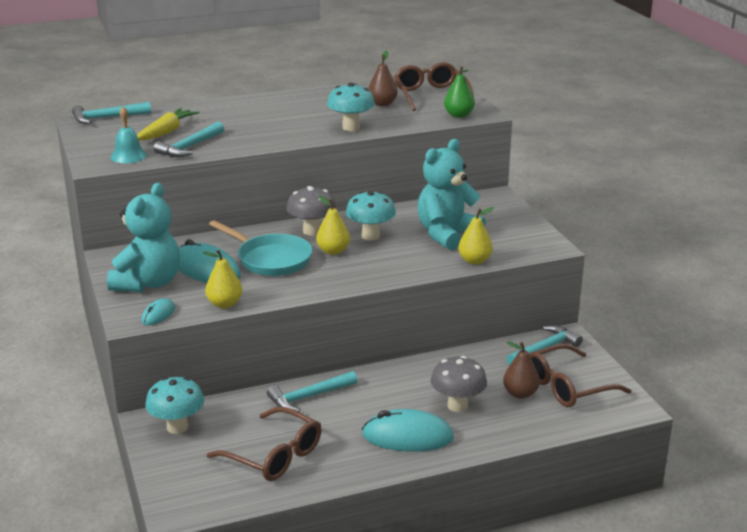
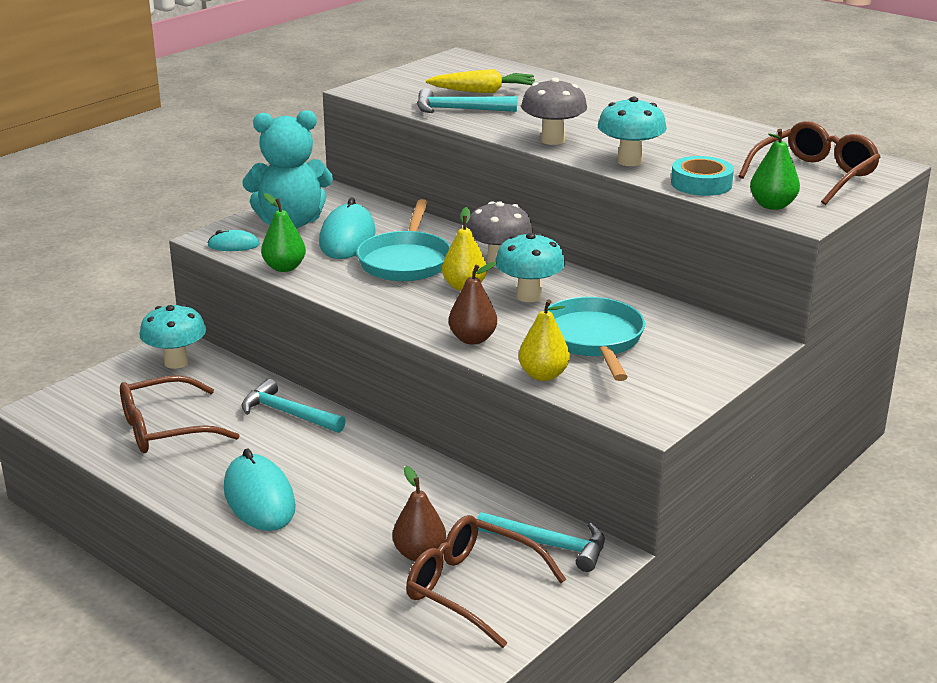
camera: 60 degrees right, 0 degrees up
turquoise hammer [72,102,151,124] -> none
turquoise bell [111,106,147,163] -> none
yellow pear [203,250,242,308] -> green pear [261,193,306,272]
brown glasses [207,407,322,481] -> brown glasses turned 60 degrees clockwise [120,375,240,453]
brown pear [368,50,398,106] -> brown pear moved to [449,262,497,345]
turquoise teddy bear [418,139,486,250] -> turquoise pan [543,297,645,381]
grey mushroom [431,356,487,412] -> grey mushroom moved to [521,78,587,145]
none -> turquoise tape [671,156,734,196]

